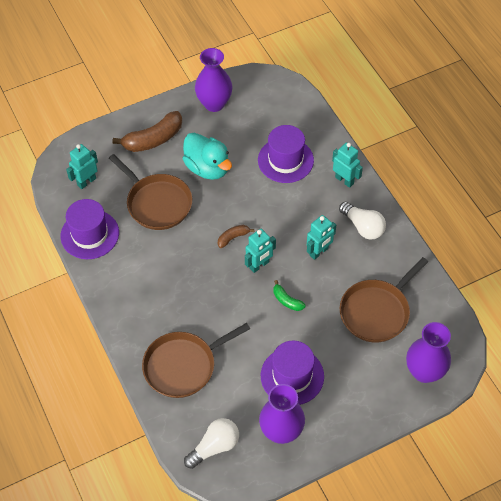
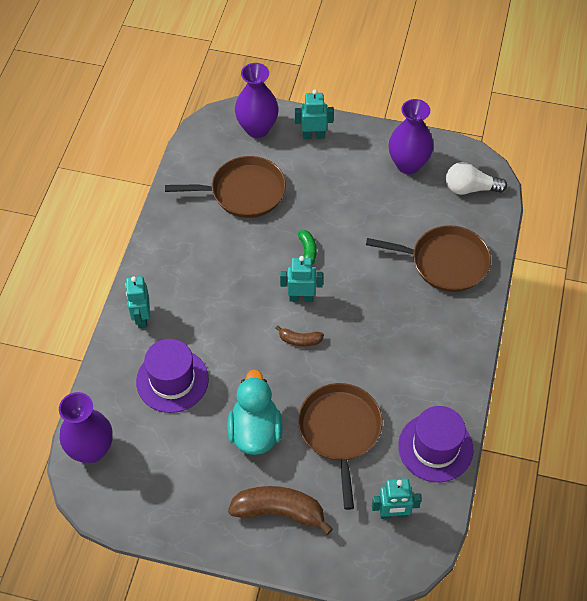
camera: 140 degrees left, 0 degrees up
purple vase [195,48,233,112] -> purple vase moved to [59,392,113,463]
purple hat [261,341,324,405] -> none
turquoise robot [307,215,336,260] -> turquoise robot moved to [295,89,334,139]
white light bulb [339,201,386,240] -> none

